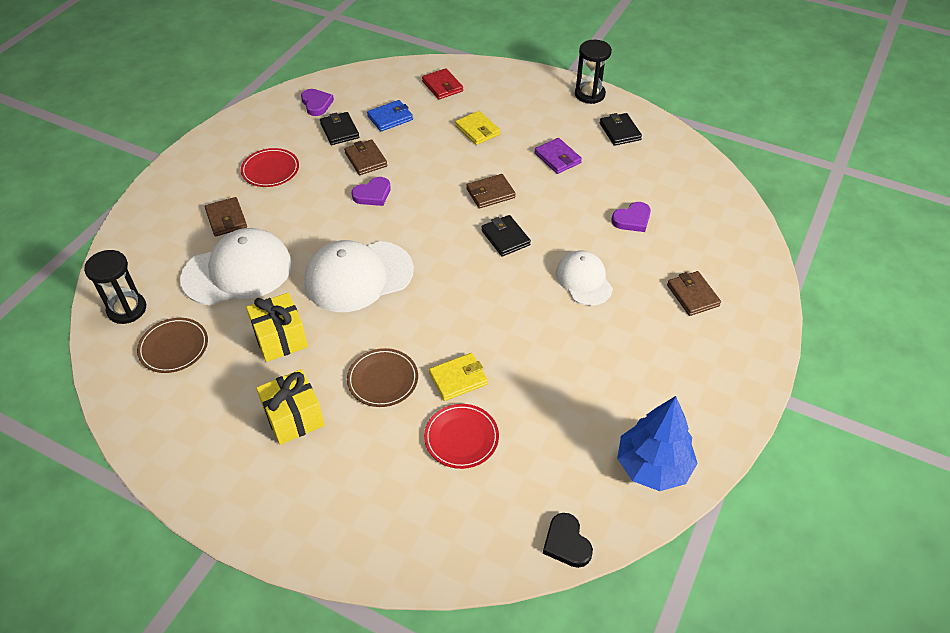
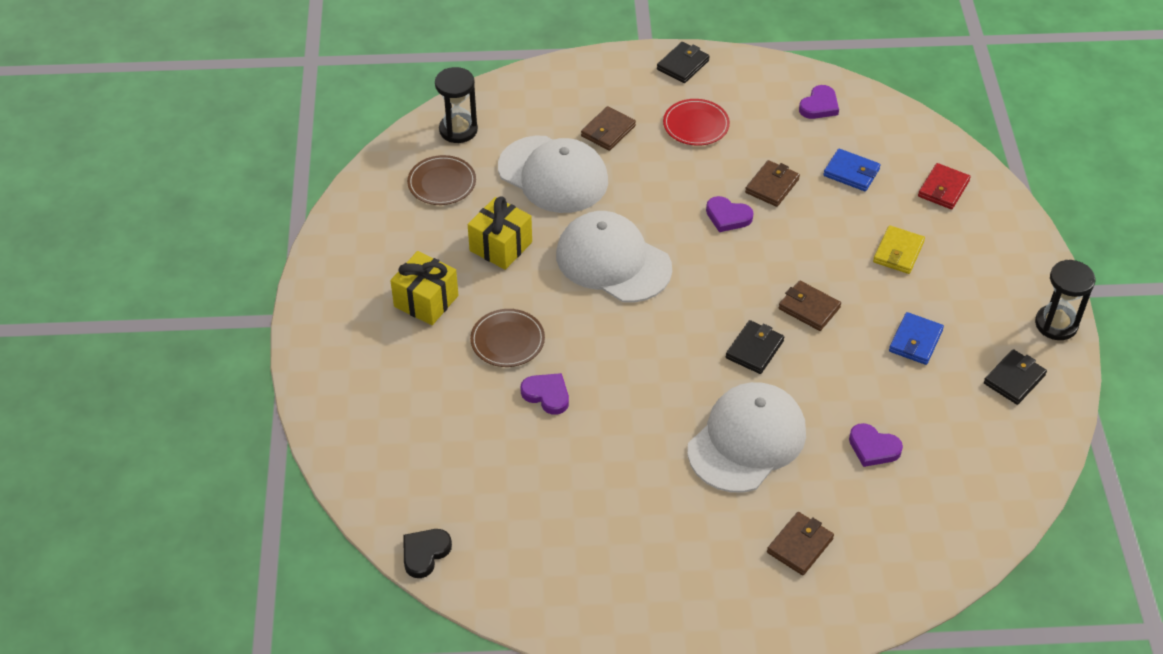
camera: 60 degrees right, 0 degrees up
black wallet [320,112,359,145] -> black wallet moved to [657,42,710,83]
red plate [424,404,499,469] -> none
yellow wallet [429,353,488,401] -> purple heart [520,373,569,415]
purple wallet [534,138,582,174] -> blue wallet [889,312,944,365]
white cap [556,250,613,306] -> white cap [687,382,806,493], size x1.65
blue tree [617,396,698,491] -> none

